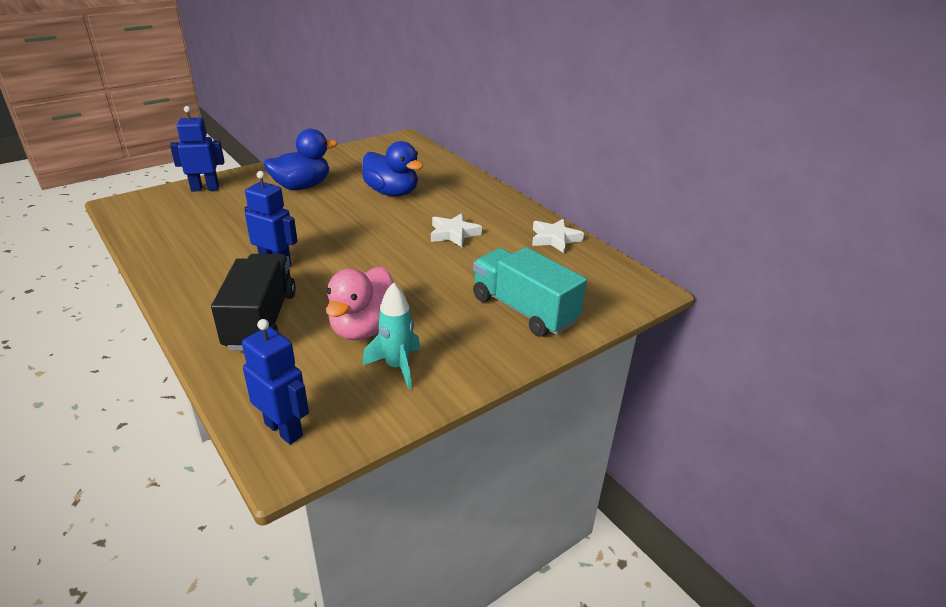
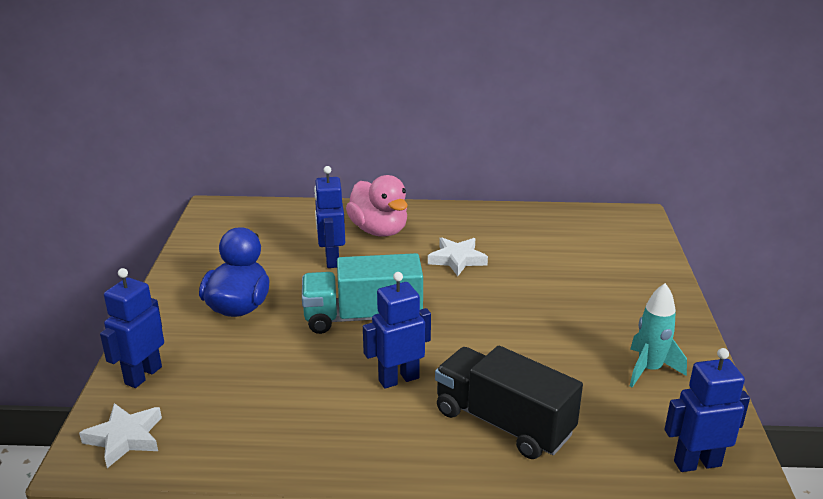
camera: 50 degrees left, 5 degrees down
pink duck [326,267,394,340] -> pink duck moved to [346,175,408,237]
blue duck [362,141,423,197] -> blue robot [314,166,345,268]
turquoise truck [473,247,587,337] -> turquoise truck moved to [302,253,423,334]
white star [532,218,584,253] -> white star moved to [79,403,162,468]

